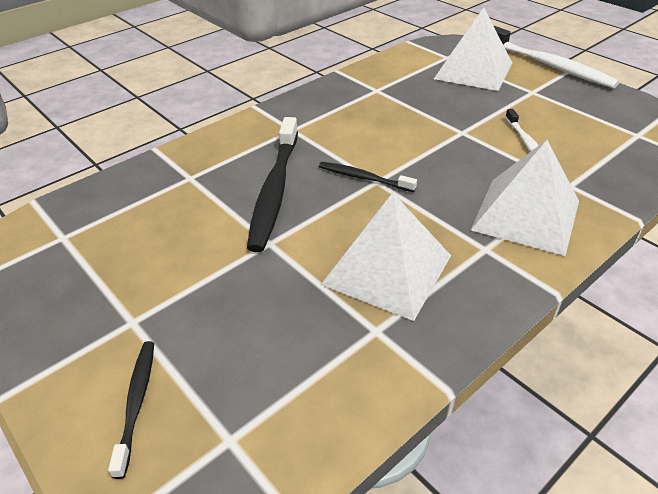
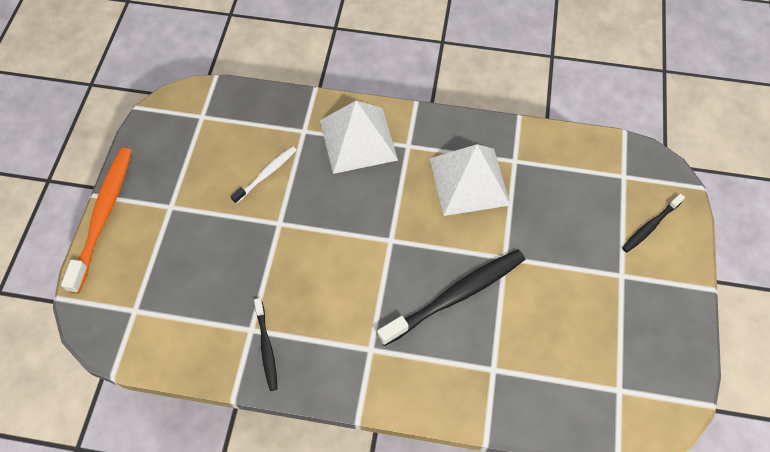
camera: 130 degrees left, 20 degrees up
black toothbrush [319,162,417,192] -> black toothbrush moved to [254,298,278,391]
white pyramid [434,7,512,91] -> none
white toothbrush [493,25,620,89] -> orange toothbrush [61,148,132,294]

